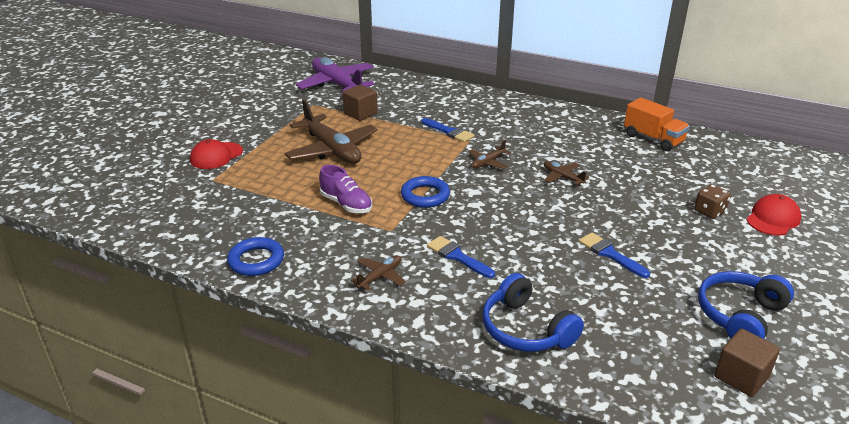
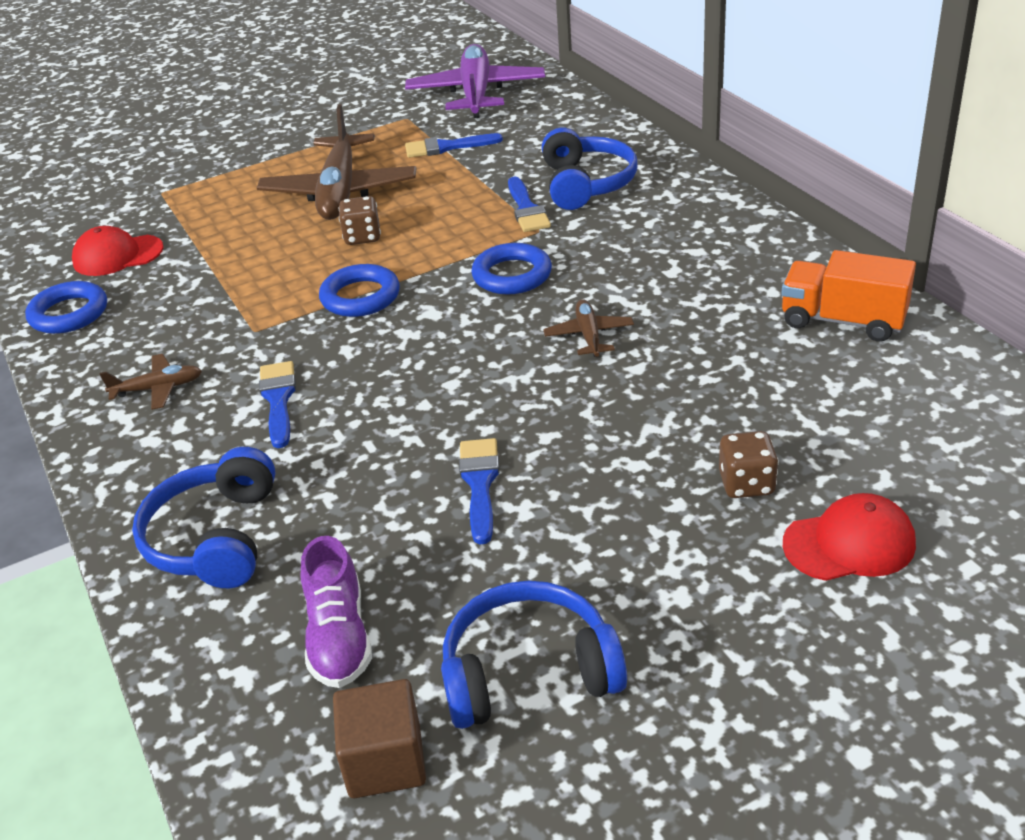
camera: 40 degrees right, 5 degrees up
red cap [190,139,243,169] -> red cap moved to [72,226,164,276]
purple shoe [319,165,372,213] -> purple shoe moved to [301,536,372,688]
brown cube [342,84,378,121] -> blue brush [405,133,503,158]
brown plane [468,140,511,169] -> blue ring [471,243,552,294]
orange truck [624,97,690,151] -> orange truck turned 120 degrees clockwise [781,250,916,342]
none -> brown dice [339,196,381,245]
none -> blue headphones [542,128,638,210]

